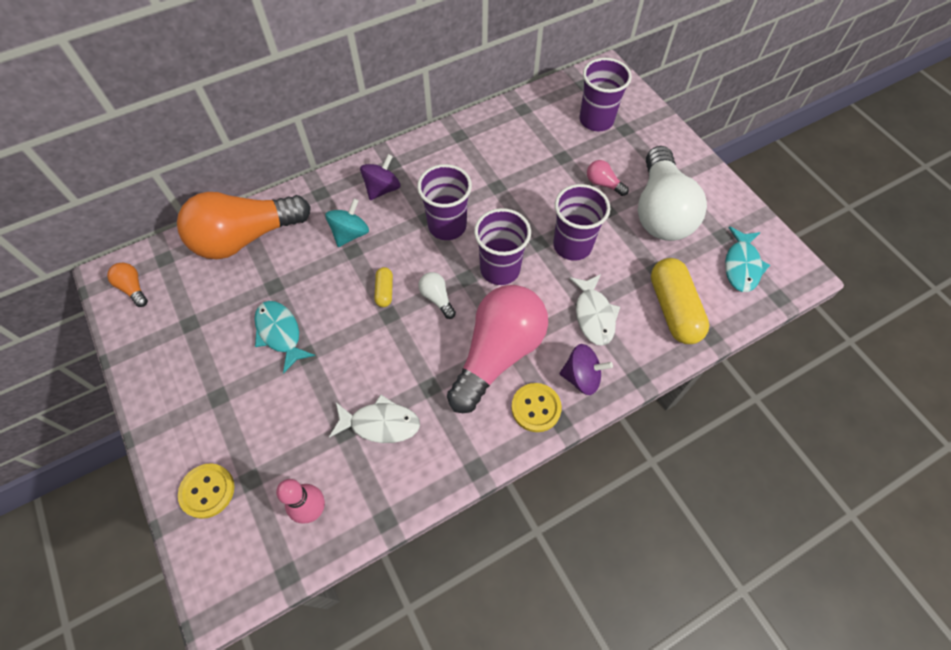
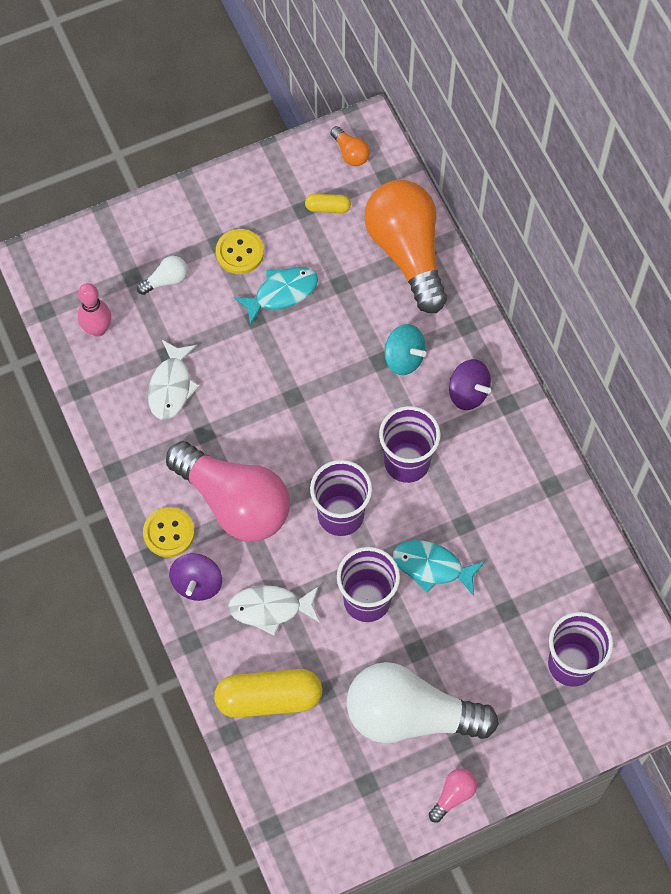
camera: 95 degrees right, 5 degrees up
orange light bulb [107,263,148,307] -> orange light bulb turned 90 degrees clockwise [330,126,370,166]
yellow button [178,463,235,519] -> yellow button moved to [216,229,264,274]
yellow capsule [374,267,393,307] -> yellow capsule moved to [305,194,351,213]
white light bulb [418,272,456,319] -> white light bulb moved to [137,256,188,295]
pink light bulb [587,160,629,196] -> pink light bulb moved to [429,769,477,823]
turquoise fish [725,226,770,292] -> turquoise fish moved to [393,540,485,596]

